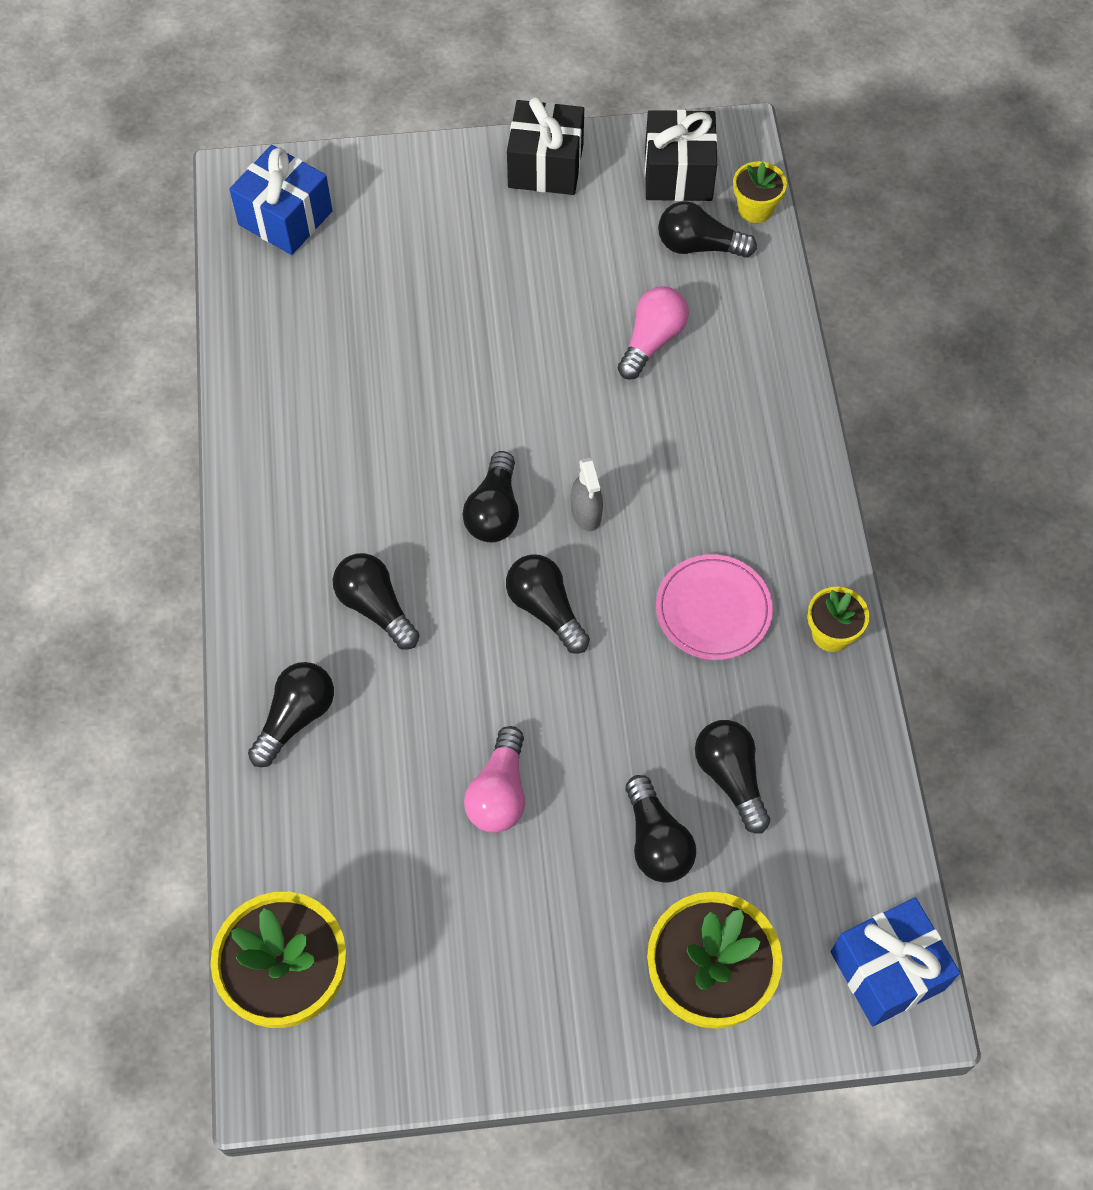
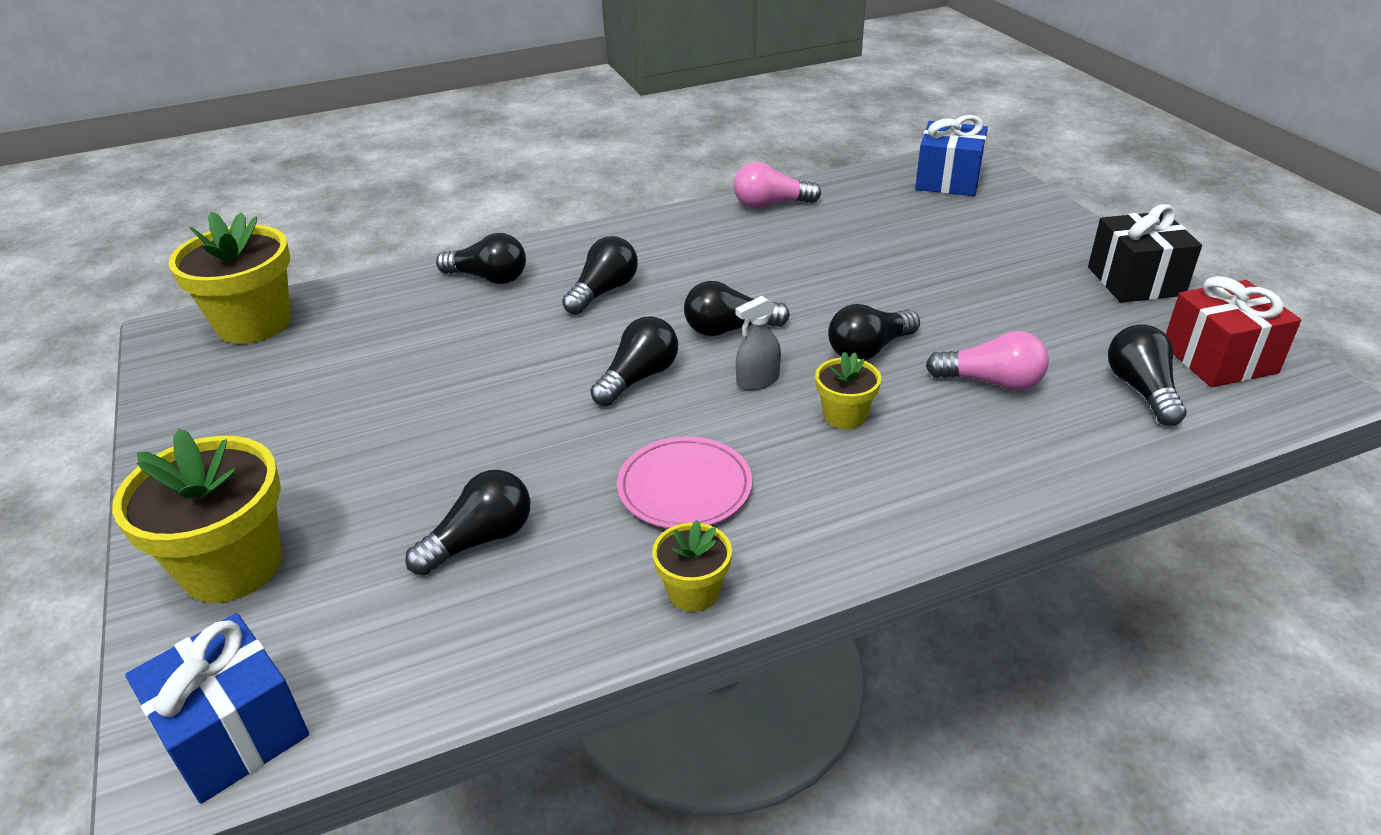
camera: 75 degrees right, 25 degrees down
pink light bulb [464,726,525,833] -> pink light bulb moved to [734,162,821,209]
black light bulb [625,775,696,883] -> black light bulb moved to [828,304,920,361]
black gift [645,110,717,201] -> red gift [1166,276,1301,387]
yellow flower pot [733,161,787,223] -> yellow flower pot moved to [815,352,881,429]

